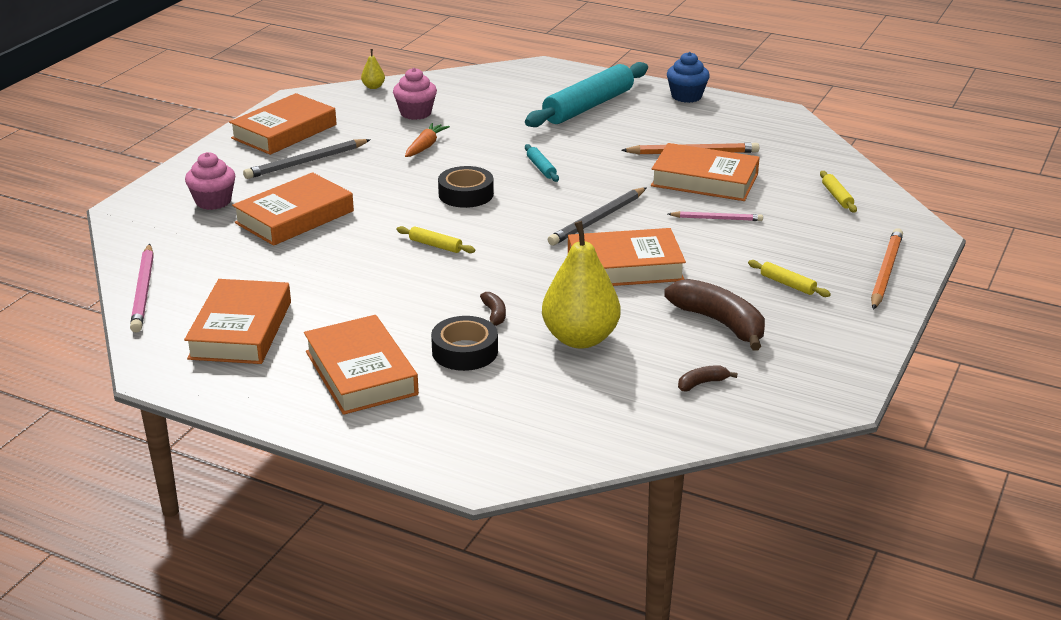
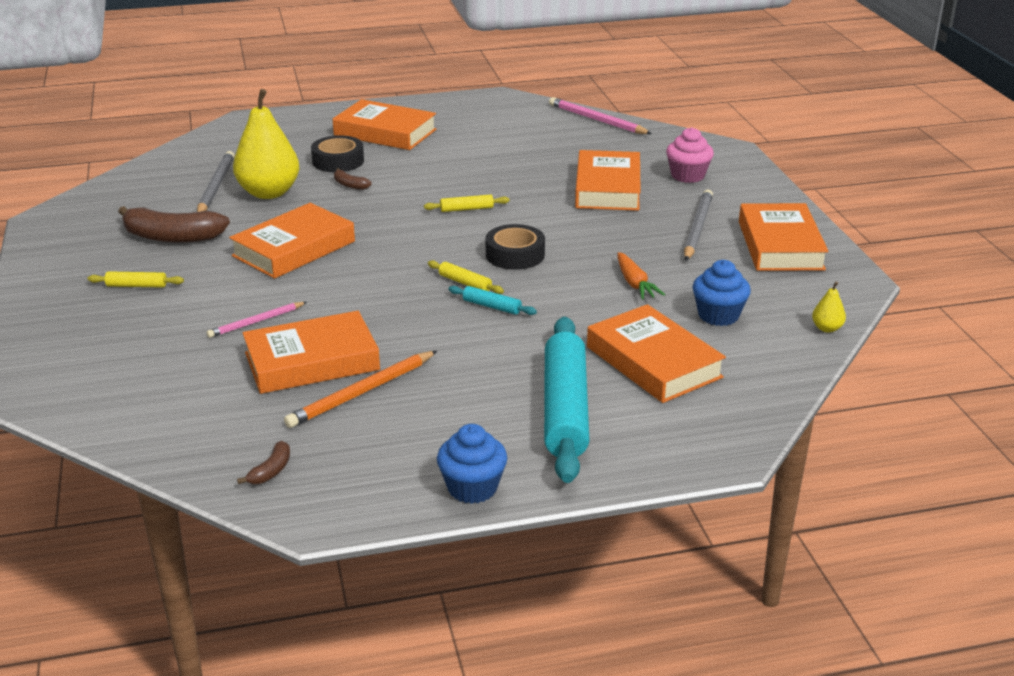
camera: 140 degrees right, 0 degrees up
orange book [184,279,291,364] -> orange book moved to [587,304,726,403]
pink cupcake [393,68,437,120] -> blue cupcake [693,260,751,326]
grey pencil [548,187,647,245] -> grey pencil moved to [197,151,234,212]
brown banana [678,365,738,391] -> brown banana moved to [237,441,290,484]
yellow rolling pin [820,171,857,212] -> yellow rolling pin moved to [428,260,504,294]
orange pencil [871,228,903,310] -> none

